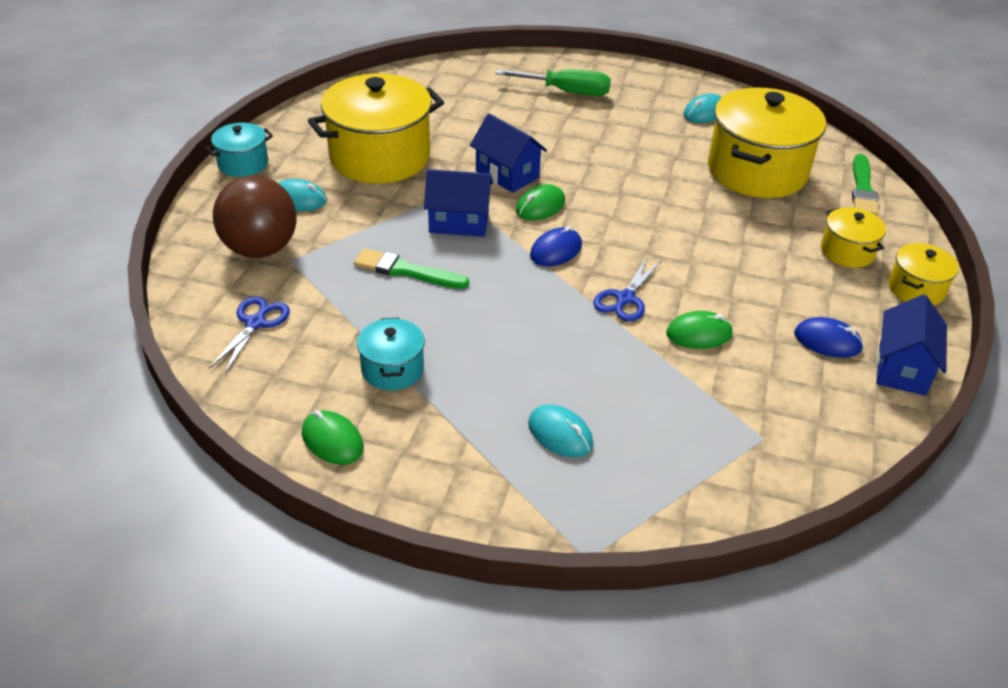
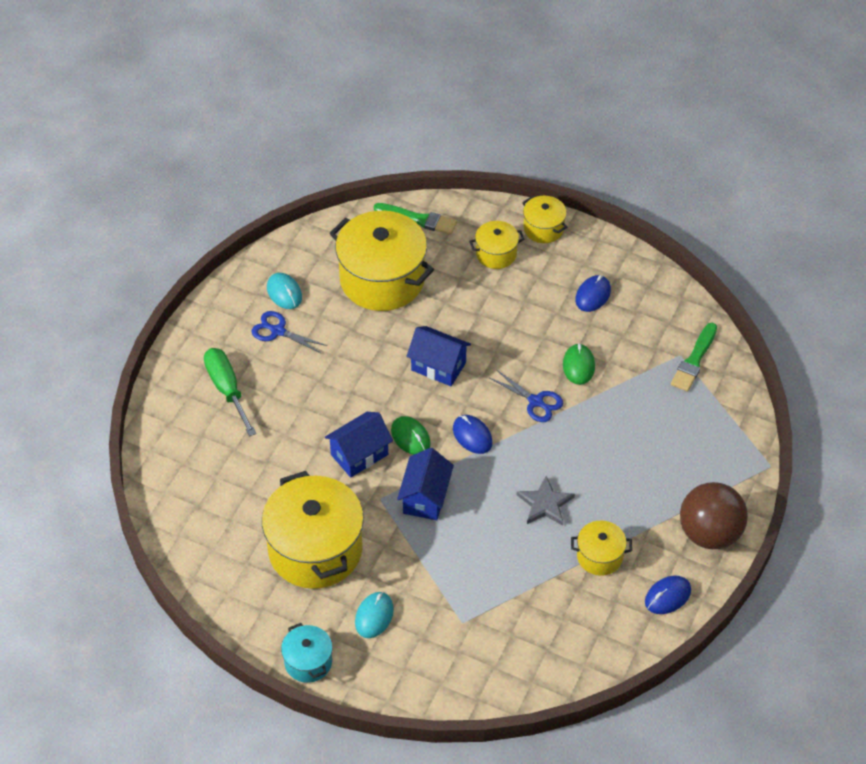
camera: 80 degrees left, 10 degrees up
blue scissors [209,296,290,374] -> blue scissors moved to [251,311,328,354]
brown ball [213,175,297,258] -> brown ball moved to [680,482,748,549]
green mouse [302,410,364,465] -> blue mouse [645,576,691,614]
green brush [354,248,469,289] -> green brush moved to [671,323,717,392]
turquoise pot [357,317,425,390] -> yellow pot [571,521,632,576]
green screwdriver [495,69,611,96] -> green screwdriver turned 45 degrees counterclockwise [204,348,256,436]
turquoise mouse [528,404,593,457] -> none
blue house [876,294,947,396] -> blue house moved to [406,326,471,386]
none -> grey star [517,476,575,526]

